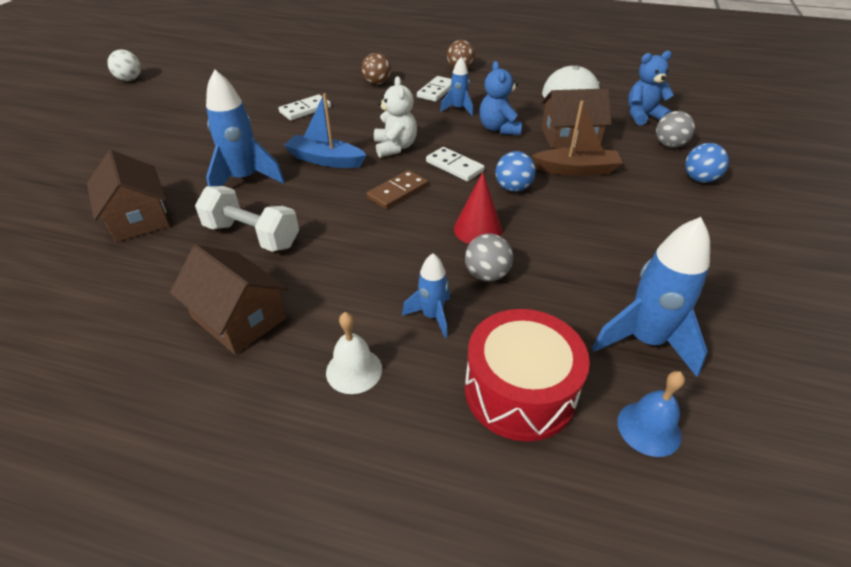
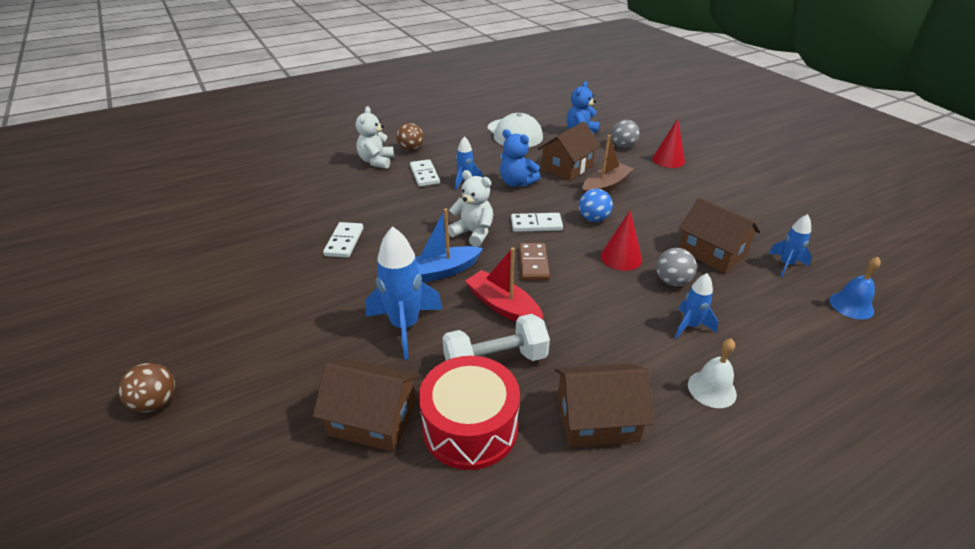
camera: 45 degrees left, 5 degrees down
white ball [107,49,141,81] -> none
brown ball [362,53,391,85] -> brown ball moved to [118,363,175,412]
red drum [465,309,590,441] -> red drum moved to [419,356,520,470]
blue rocket [592,217,710,377] -> blue rocket [768,214,812,277], size x0.57
blue ball [685,143,729,183] -> red cone [652,119,685,168]
none -> white teddy bear [356,106,394,169]
none -> red boat [465,248,544,322]
none -> brown house [679,198,760,273]

